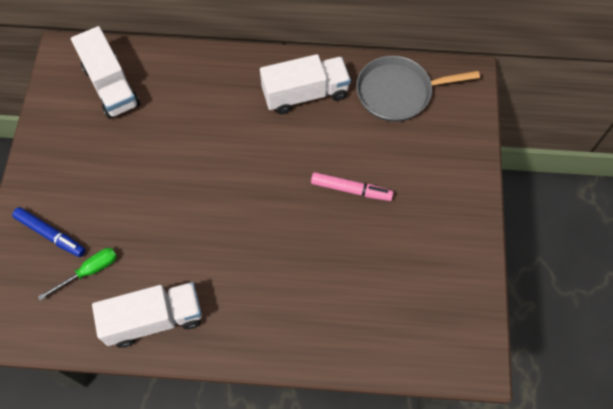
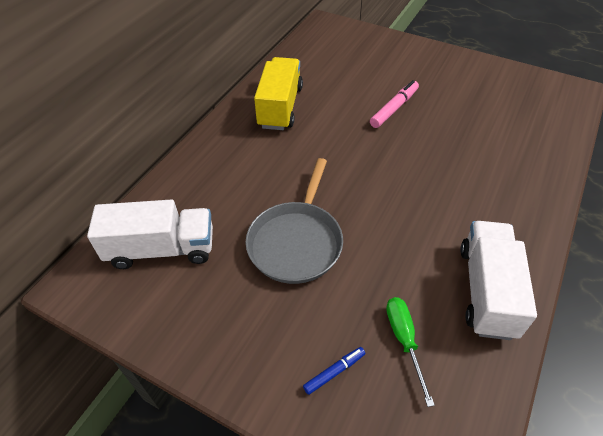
camera: 65 degrees left, 15 degrees down
blue marker [12,207,85,257] -> blue marker [303,347,365,395], size x0.61
white truck [260,54,351,114] -> yellow truck [254,57,303,130]
grey pan [356,56,480,122] -> grey pan moved to [245,158,343,284]

